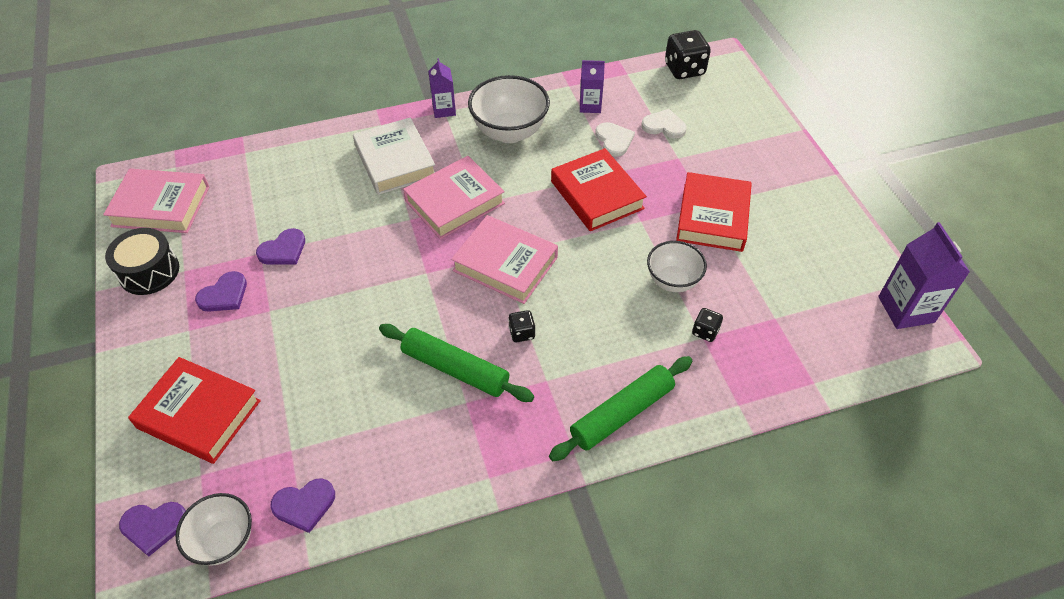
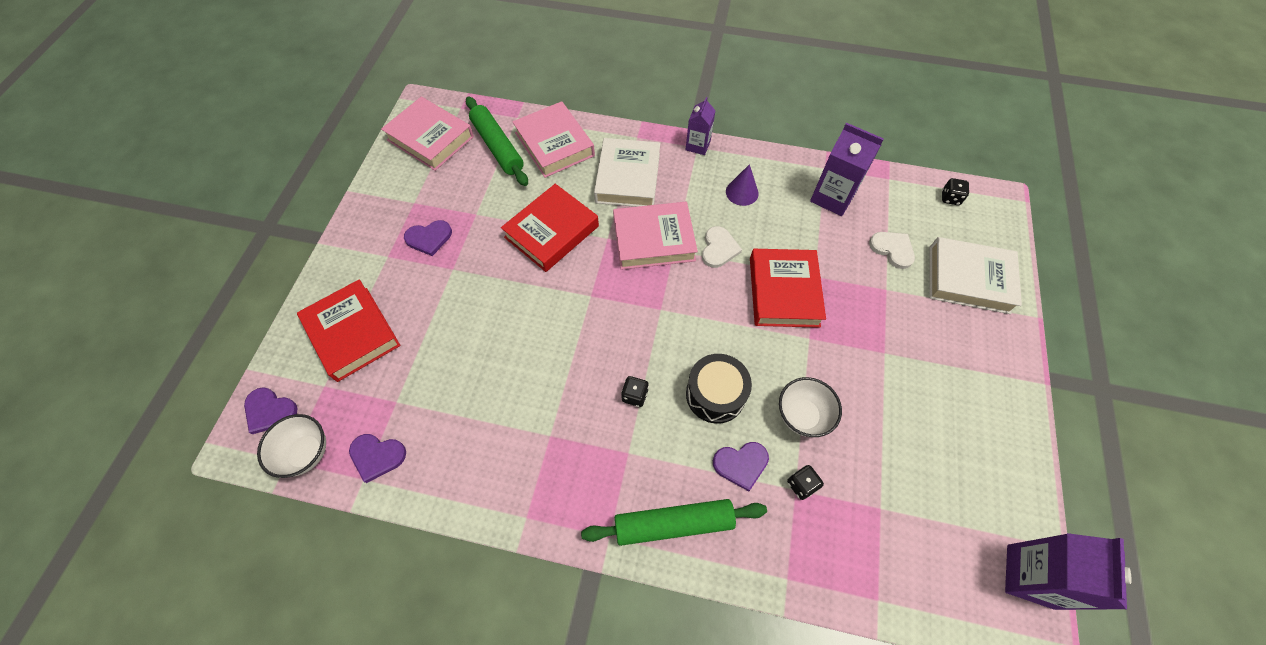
camera: 30 degrees right, 10 degrees up
black drum [105,228,179,295] -> black drum moved to [686,354,752,424]
purple heart [256,228,305,265] -> purple heart moved to [713,442,769,491]
green rolling pin [379,324,534,402] -> green rolling pin moved to [466,96,528,186]
pink book [451,215,558,304] -> pink book moved to [512,101,595,178]
white bowl [468,75,550,143] -> purple cone [726,164,759,206]
purple carton [580,60,605,113] -> purple carton [810,123,884,216], size x1.61
white heart [595,122,635,157] -> white heart moved to [702,226,742,268]
black dice [665,30,711,79] -> black dice [942,178,969,205], size x0.52
red book [676,172,752,252] -> red book moved to [501,184,599,272]
none -> white book [929,237,1022,314]

